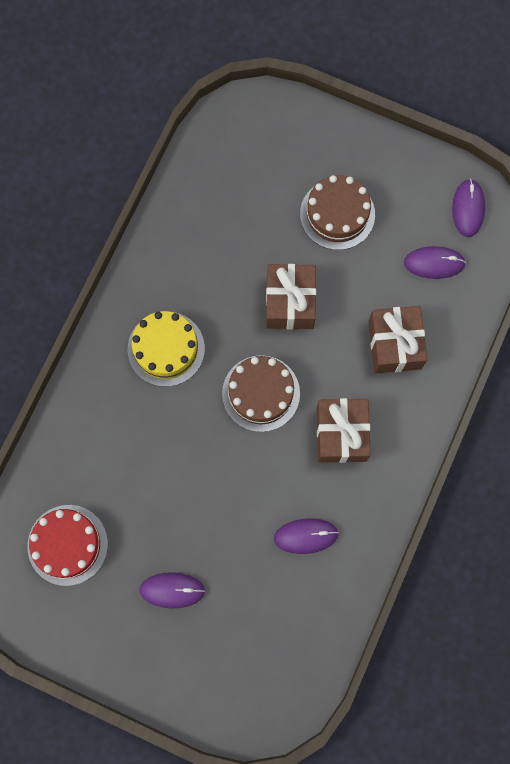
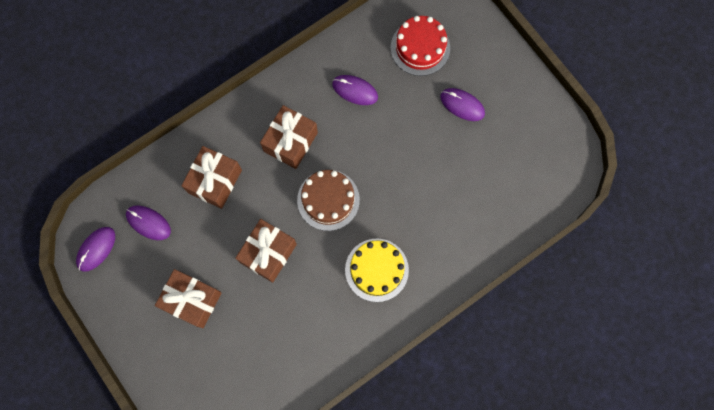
camera: 150 degrees left, 0 degrees up
red cake [27,505,108,586] -> red cake moved to [391,16,450,76]
brown cake [300,175,375,250] -> brown gift [155,269,221,328]

